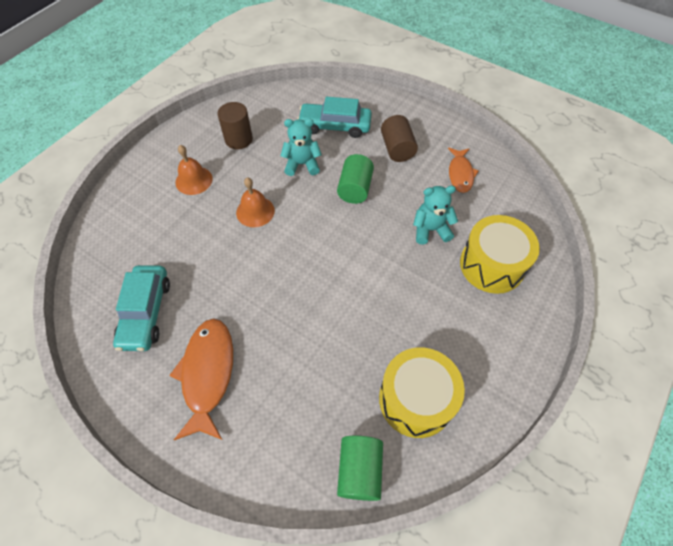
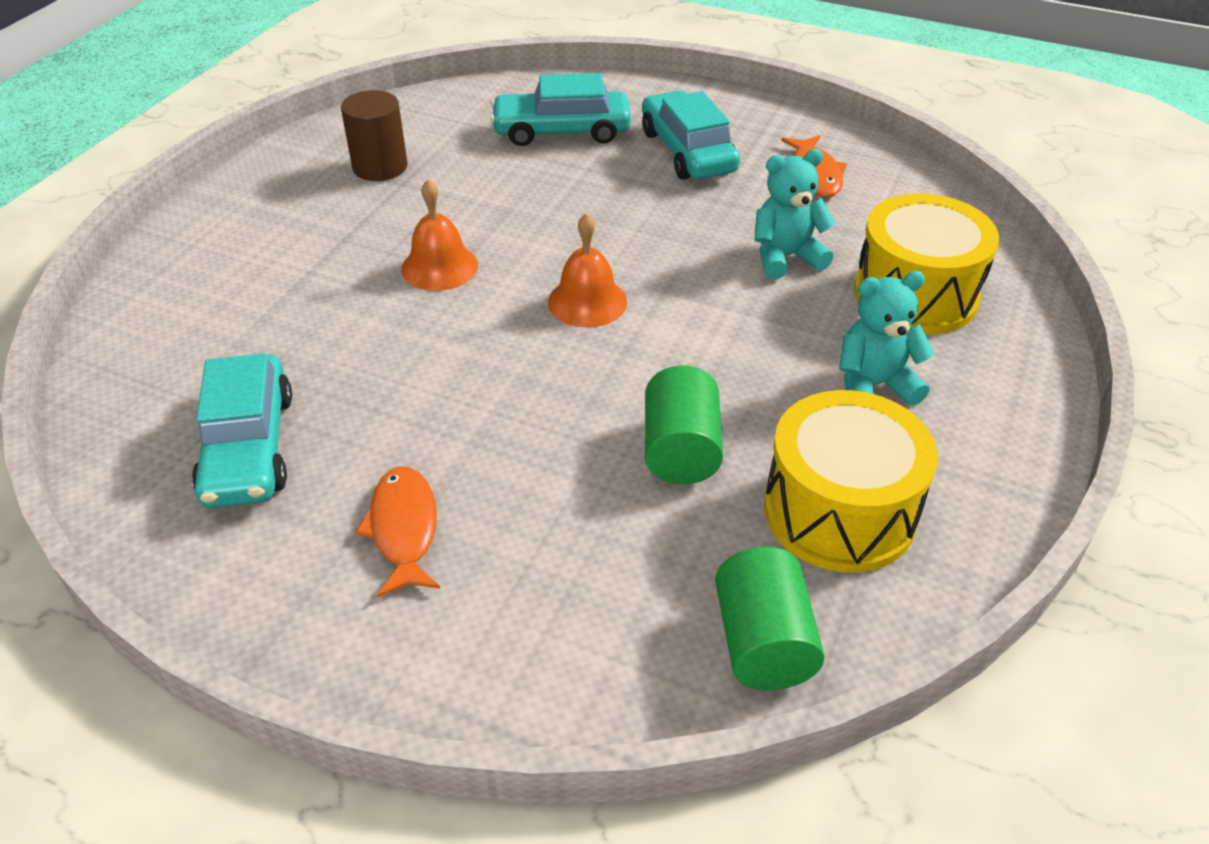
camera: 10 degrees left, 15 degrees down
orange fish [169,319,233,440] -> orange fish [355,466,440,598], size x0.62
orange bell [175,145,213,195] -> orange bell moved to [548,213,627,328]
turquoise teddy bear [281,118,322,176] -> turquoise teddy bear moved to [839,271,935,406]
green cylinder [337,154,374,204] -> green cylinder moved to [645,365,723,484]
brown cylinder [381,115,418,162] -> turquoise car [642,90,740,180]

